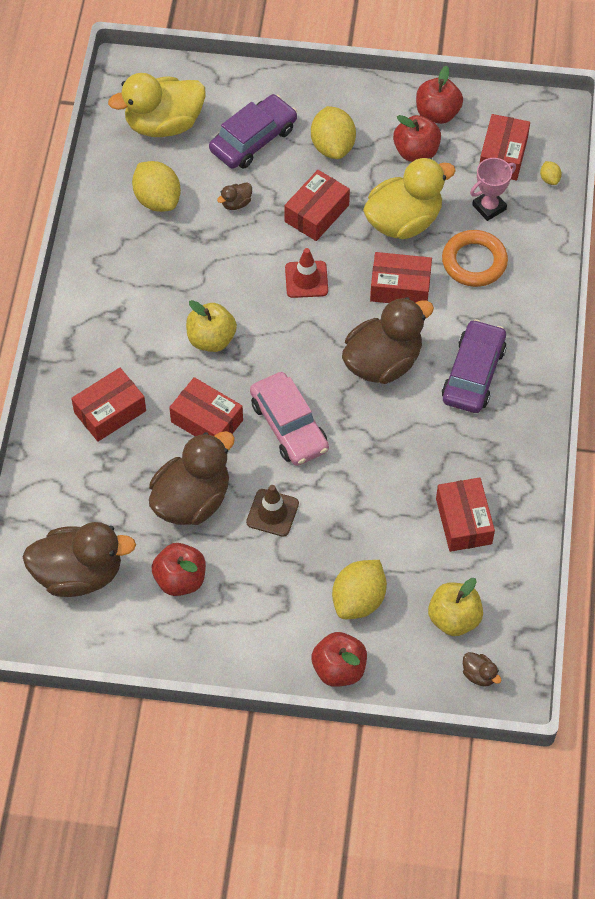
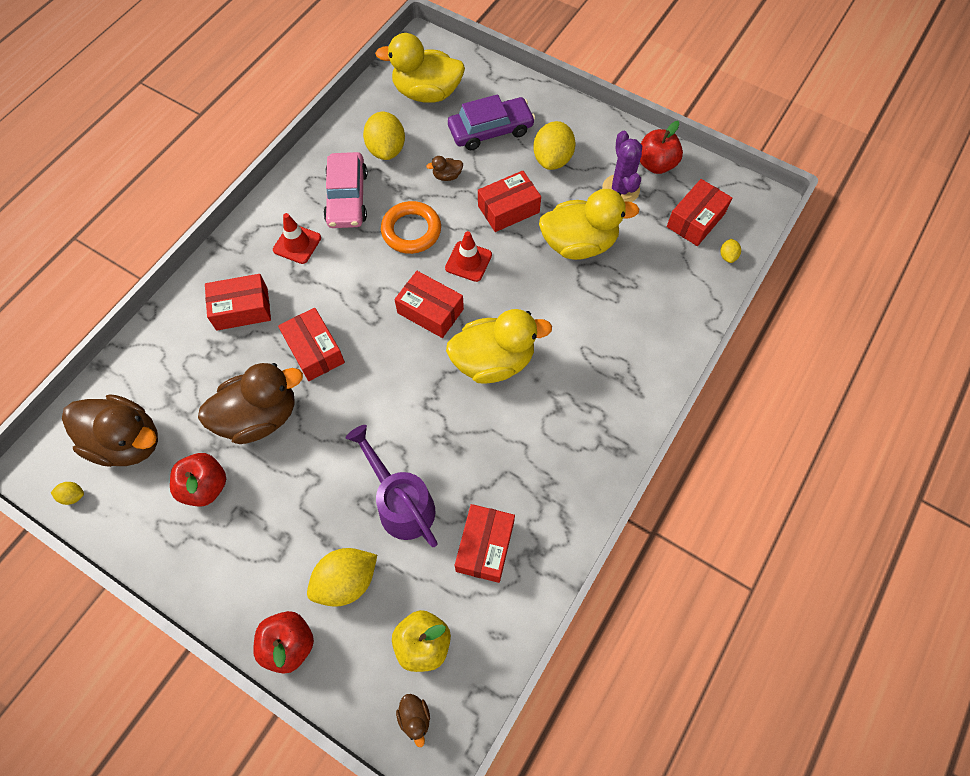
camera: 25 degrees right, 5 degrees up
yellow apple [186,300,237,352] -> none
brown traffic cone [246,485,299,537] -> none
pink car [250,372,329,466] -> pink car moved to [324,152,368,228]
brown duck [342,297,434,384] -> yellow duck [446,309,552,384]
red box [370,252,432,303] -> red box moved to [394,271,464,338]
red apple [393,115,441,162] -> purple cactus [602,131,642,202]
orange ring [442,230,508,287] -> orange ring moved to [381,201,441,254]
purple car [442,319,507,413] -> none
pink trophy [470,158,516,221] -> none
none -> yellow lemon [51,482,84,505]
none -> red traffic cone [273,213,321,264]
none -> purple watering can [346,425,438,547]

